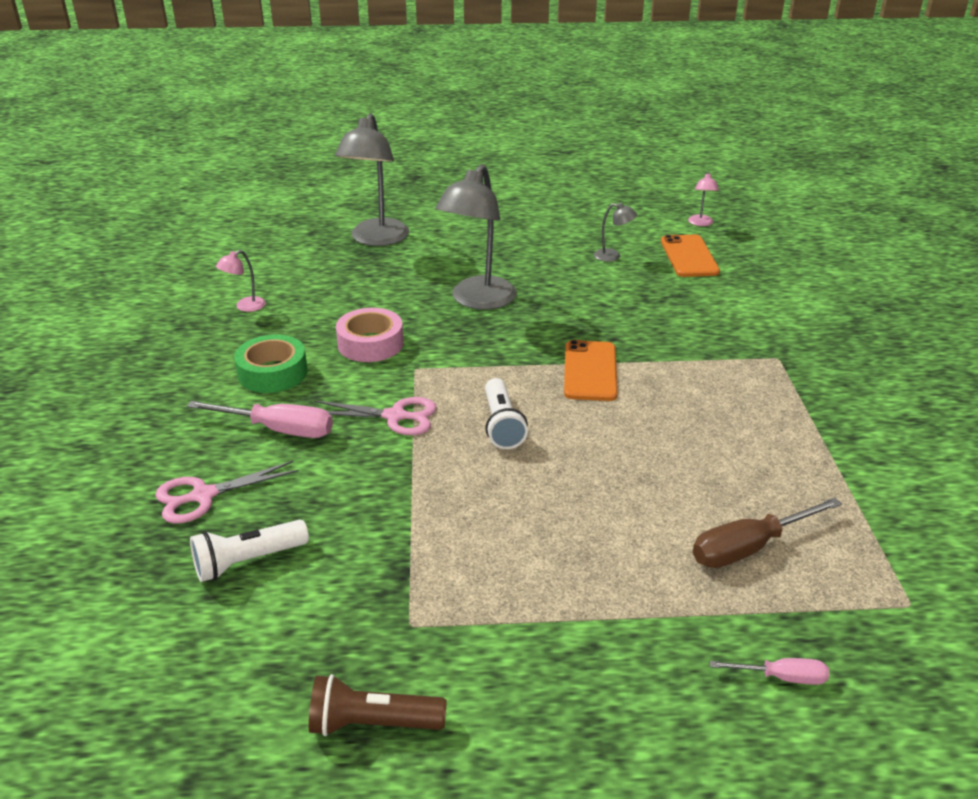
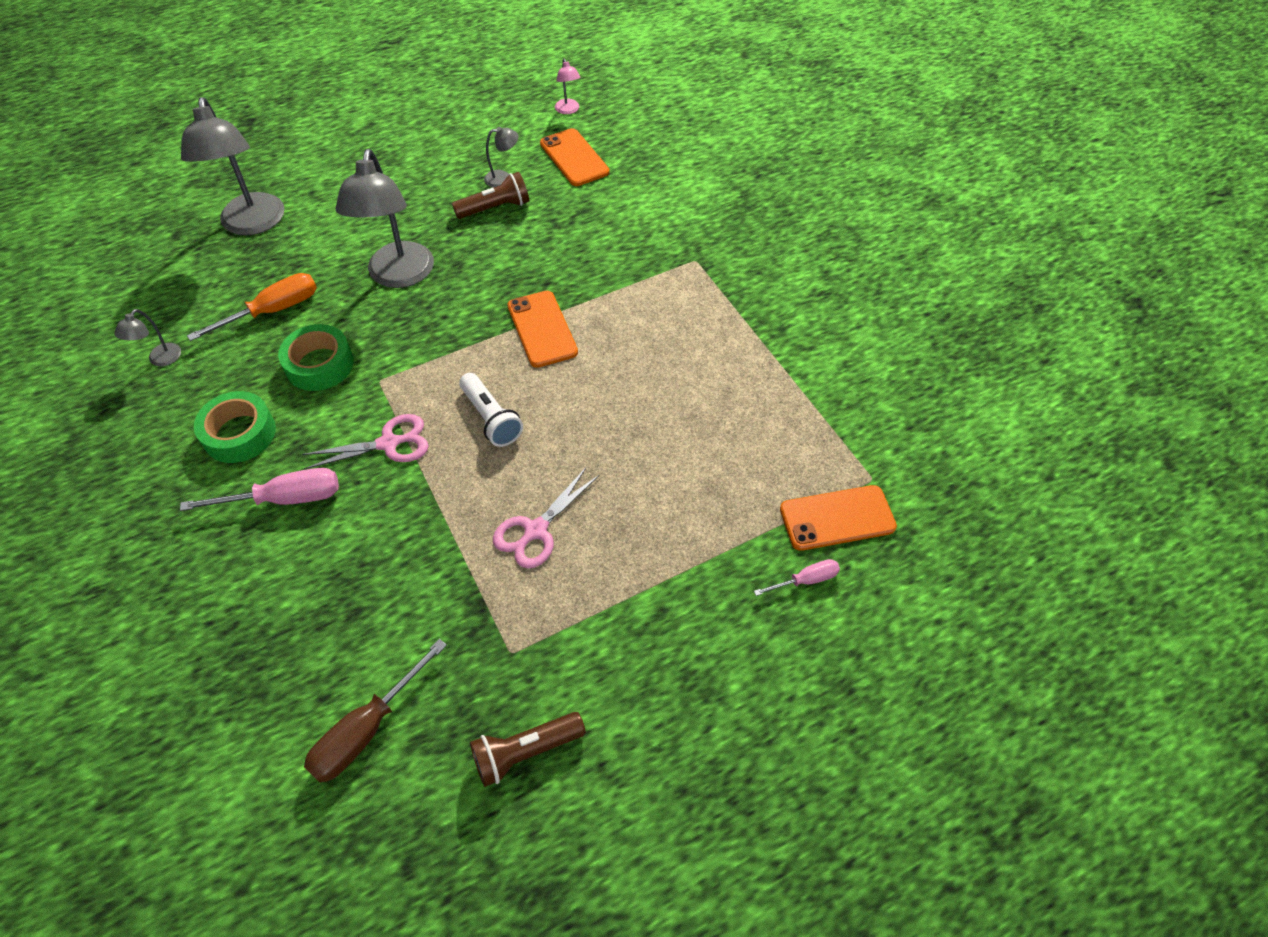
camera: 25 degrees left, 20 degrees up
pink scissors [155,461,299,524] -> pink scissors moved to [493,468,600,568]
white flashlight [190,520,309,582] -> none
pink lamp [216,250,266,312] -> grey lamp [115,309,181,366]
pink tape [336,308,404,362] -> green tape [278,324,354,391]
brown screwdriver [693,497,842,568] -> brown screwdriver moved to [304,639,447,783]
none -> orange screwdriver [187,273,317,341]
none -> brown flashlight [452,172,529,219]
none -> orange phone [780,485,897,551]

